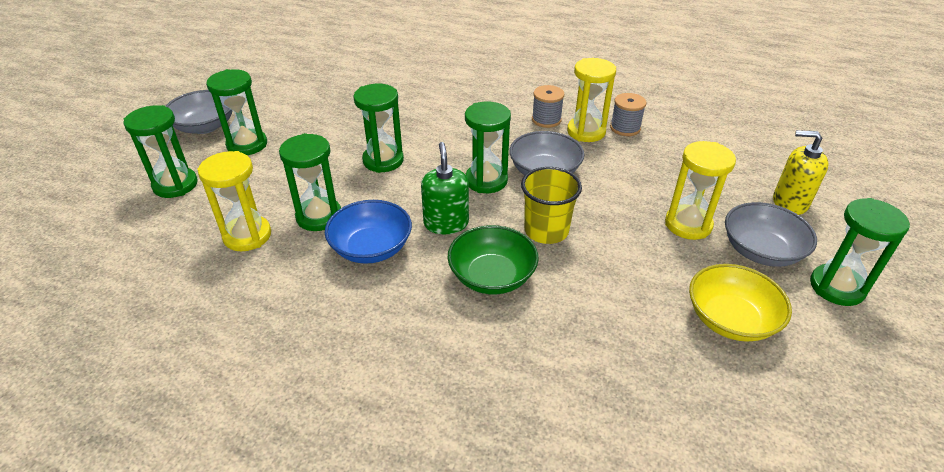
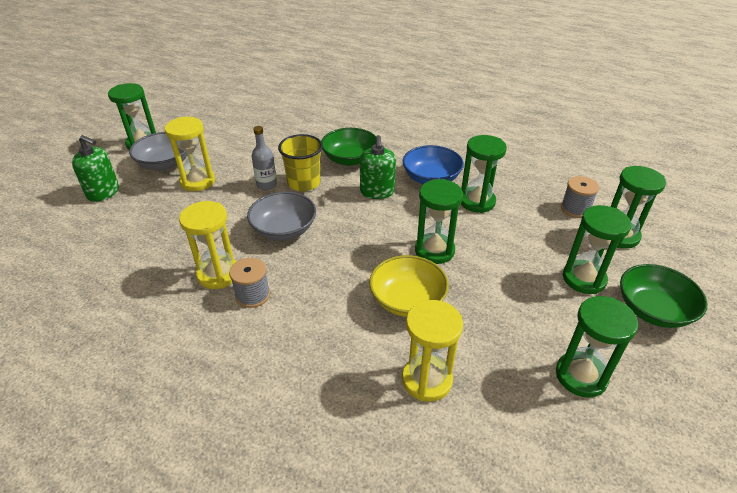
camera: 175 degrees left, 0 degrees up
grey bowl [165,90,233,134] -> green bowl [620,264,708,328]
yellow hourglass [197,151,271,251] -> yellow hourglass moved to [402,300,463,402]
green hourglass [465,102,511,193] -> green hourglass moved to [556,296,638,398]
grey spool [610,93,647,136] -> grey spool moved to [561,176,599,218]
yellow bowl [689,264,792,342] -> yellow bowl moved to [369,255,449,317]
yellow soap dispenser [773,130,829,215] -> green soap dispenser [72,135,119,202]
none -> grey bottle [252,126,277,190]

